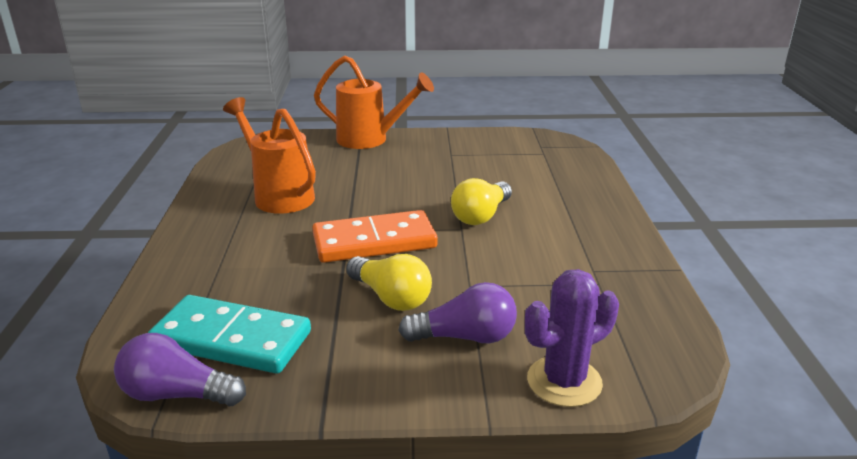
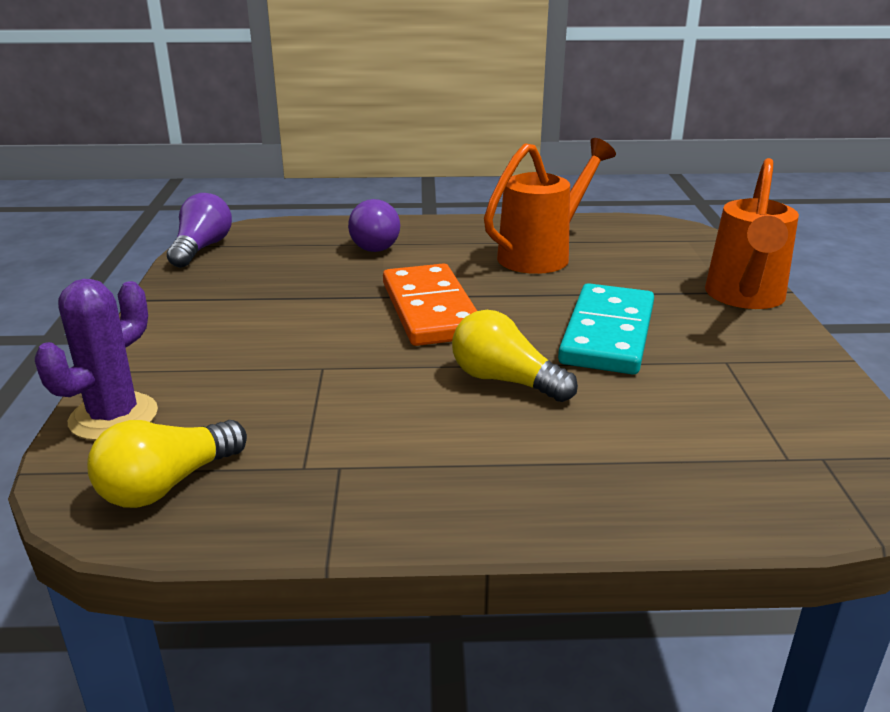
camera: 90 degrees right, 0 degrees up
turquoise domino [148,295,311,373] -> turquoise domino moved to [558,283,654,374]
yellow light bulb [346,254,432,311] -> yellow light bulb moved to [87,420,247,508]
purple light bulb [398,282,517,343] -> purple light bulb moved to [348,199,400,252]
purple cactus [525,269,619,407] -> purple cactus turned 60 degrees clockwise [35,279,158,441]

